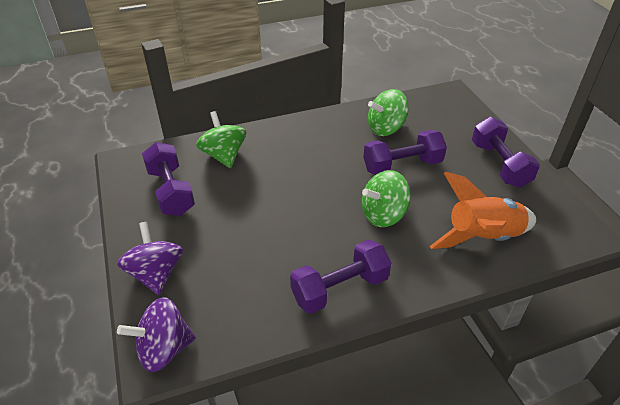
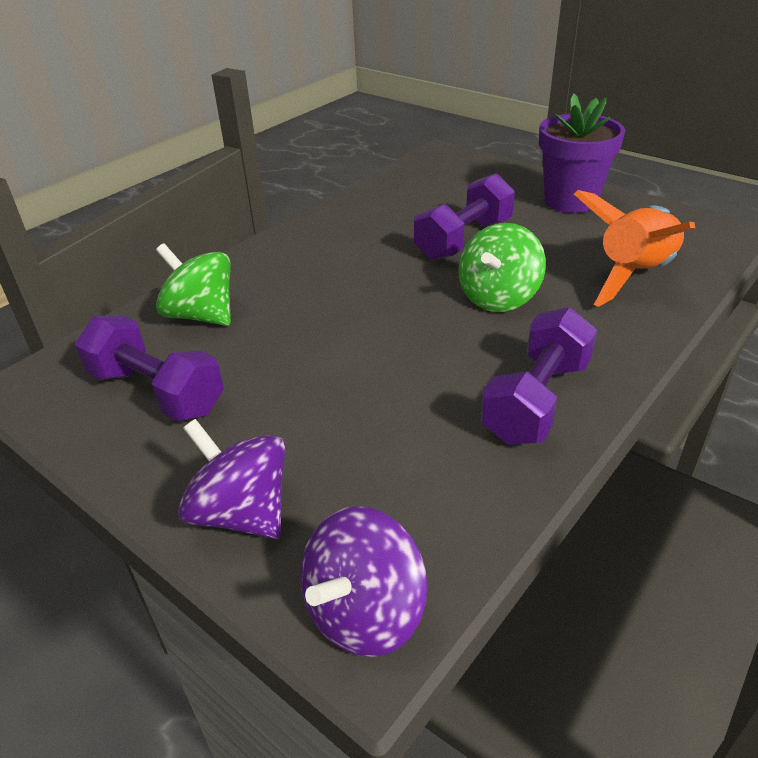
camera: 30 degrees left, 5 degrees down
green spinning top [368,89,409,136] -> none
purple dumbbell [472,117,540,188] -> purple flower pot [539,93,625,213]

